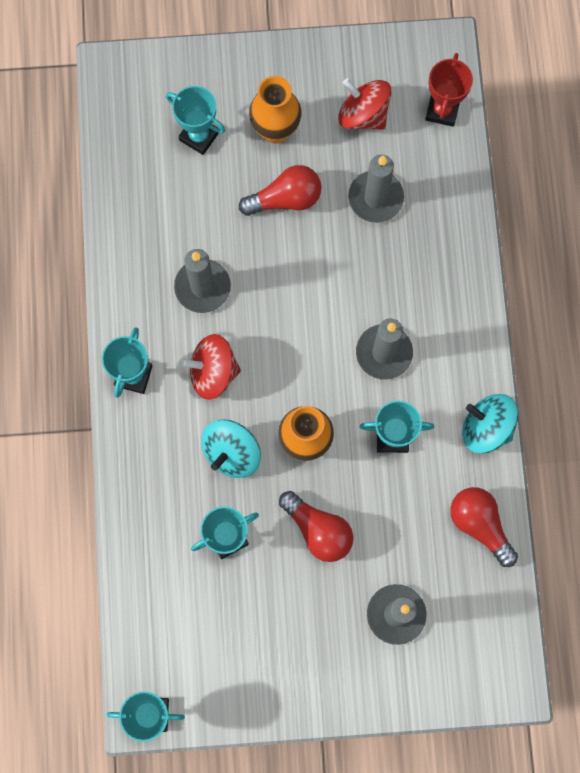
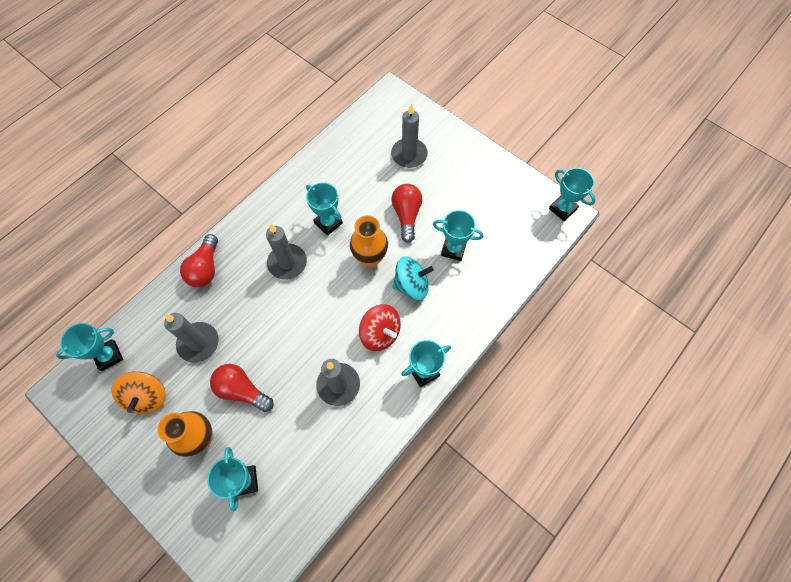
camera: 135 degrees left, 10 degrees down
red spinning top [338,78,392,130] -> orange spinning top [111,371,166,414]
red trophy [425,53,473,127] -> turquoise trophy [56,323,123,371]
red light bulb [450,487,518,567] -> red light bulb moved to [180,234,218,287]
turquoise spinning top [462,394,518,454] -> none

